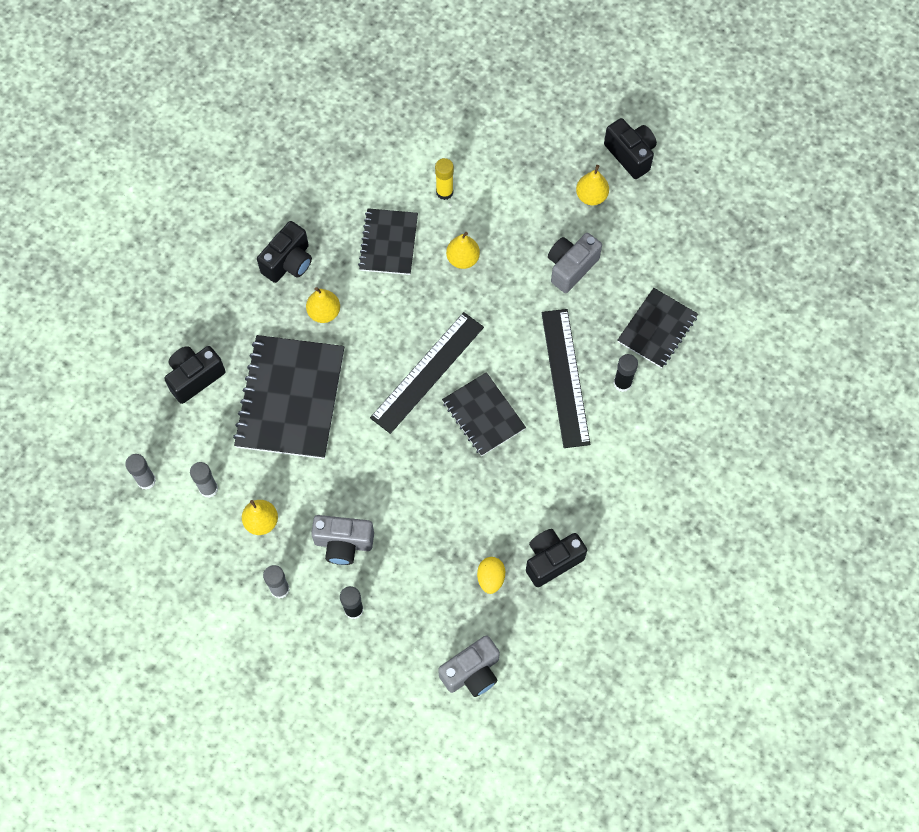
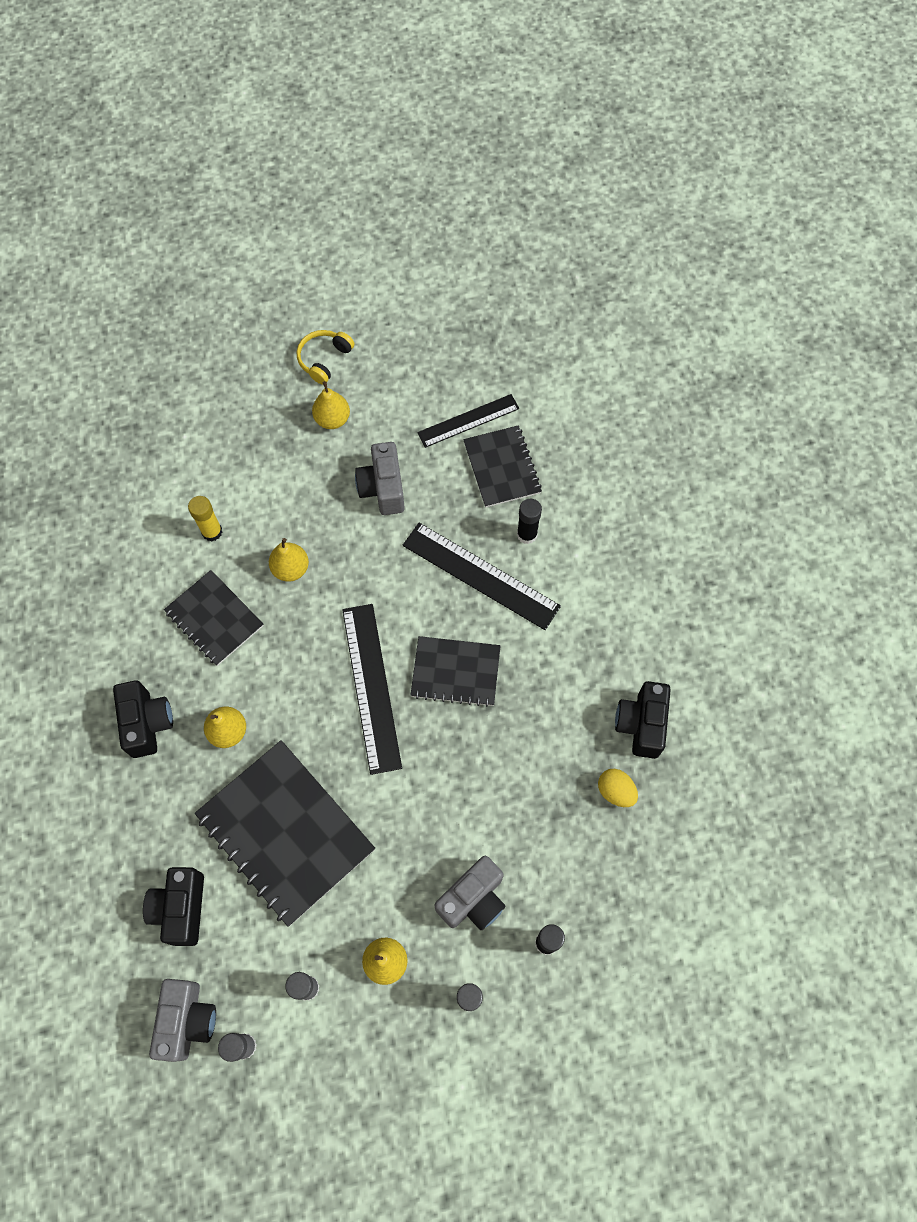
camera: 50 degrees left, 0 degrees up
grey camera [438,635,500,697] -> grey camera moved to [149,979,216,1062]
black camera [604,118,657,179] -> yellow headphones [297,330,355,385]
none -> black ruler [417,394,519,448]

